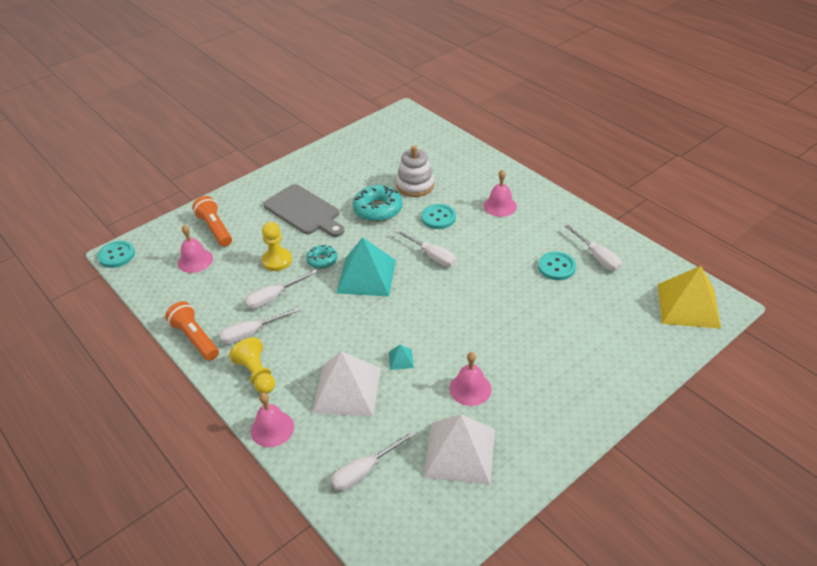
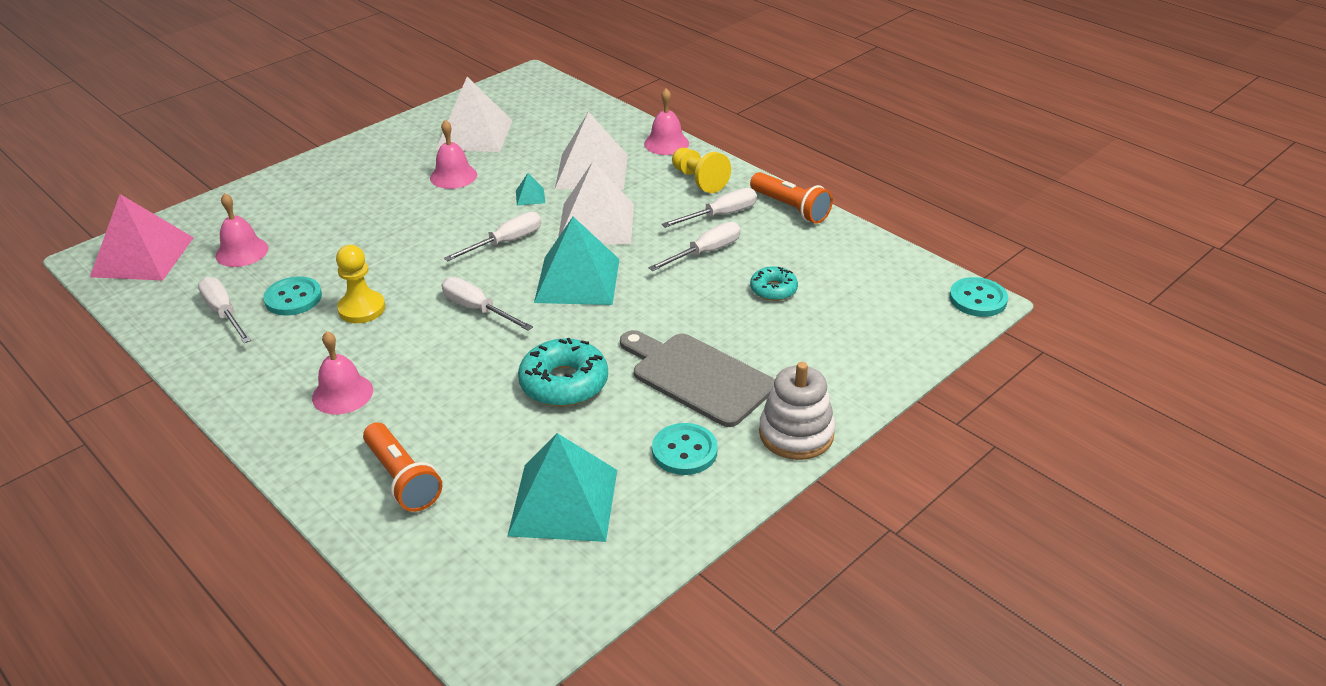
camera: 175 degrees right, 5 degrees down
pink bell [178,225,213,273] -> pink bell moved to [215,193,268,267]
orange flashlight [192,196,232,247] -> orange flashlight moved to [363,422,443,512]
yellow pawn [262,222,292,271] -> yellow pawn moved to [336,245,385,323]
turquoise donut [306,245,338,269] -> turquoise donut moved to [750,266,798,301]
white screwdriver [331,431,415,491] -> white screwdriver moved to [444,212,541,262]
white stacking toy [396,146,434,197] -> white stacking toy moved to [759,362,835,460]
turquoise button [421,204,456,229] -> turquoise button moved to [652,423,718,475]
yellow pyramid [658,266,721,329] -> pink pyramid [90,194,194,281]
none -> turquoise pyramid [507,433,617,542]
none -> white pyramid [558,162,634,244]

